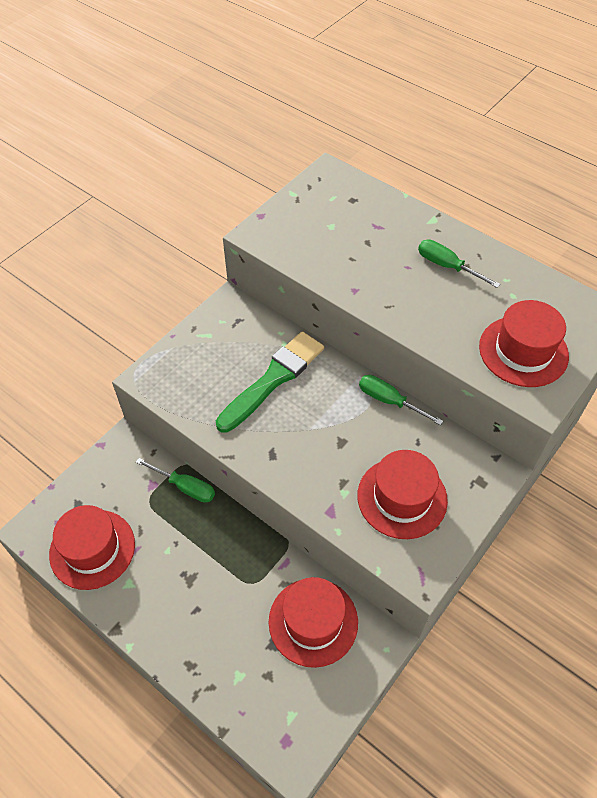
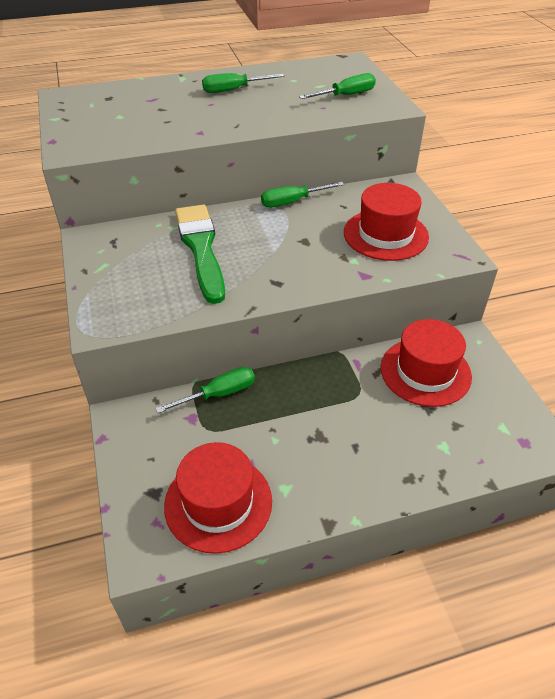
camera: 55 degrees left, 10 degrees down
red hat [479,300,569,387] -> green screwdriver [299,73,376,99]

